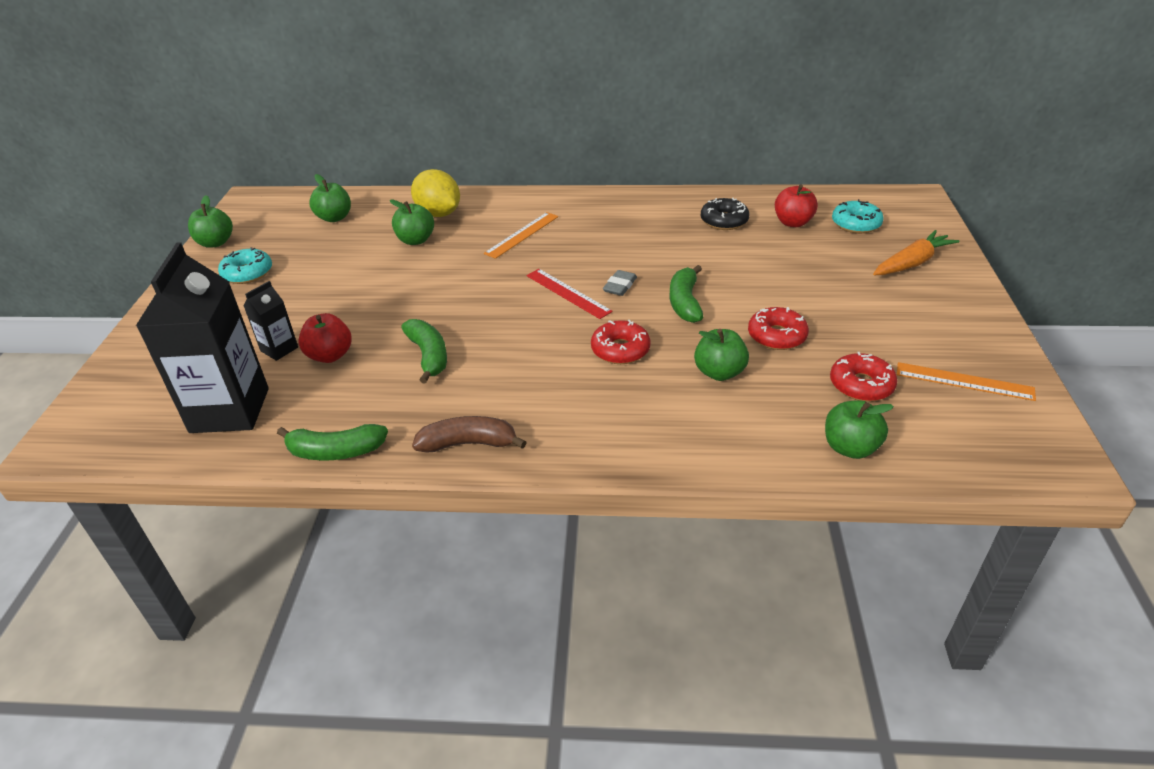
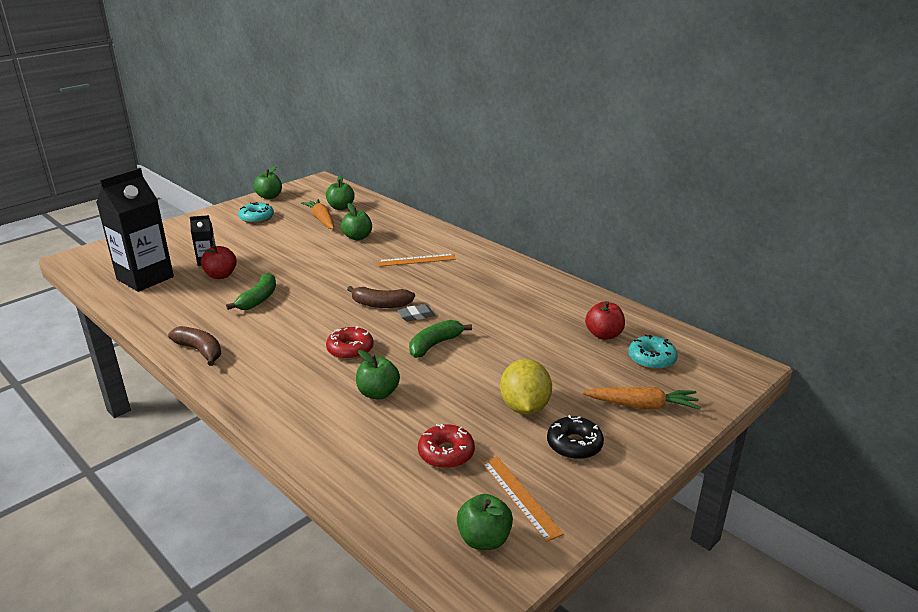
camera: 40 degrees right, 10 degrees down
green banana [277,424,388,461] -> none
yellow lemon [411,169,460,217] -> yellow lemon moved to [500,359,552,415]
red ruler [526,269,613,319] -> brown banana [347,286,415,308]
black donut [701,198,749,230] -> black donut moved to [547,415,604,460]
red donut [748,307,809,350] -> none
green apple [825,400,894,459] -> green apple moved to [457,494,513,550]
none -> orange carrot [301,199,334,229]

